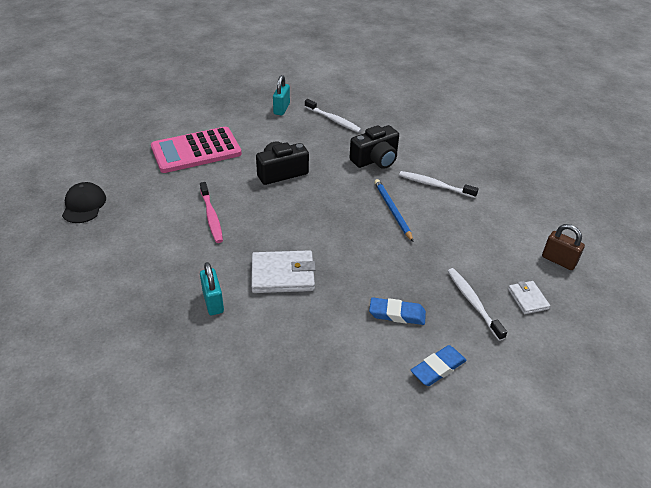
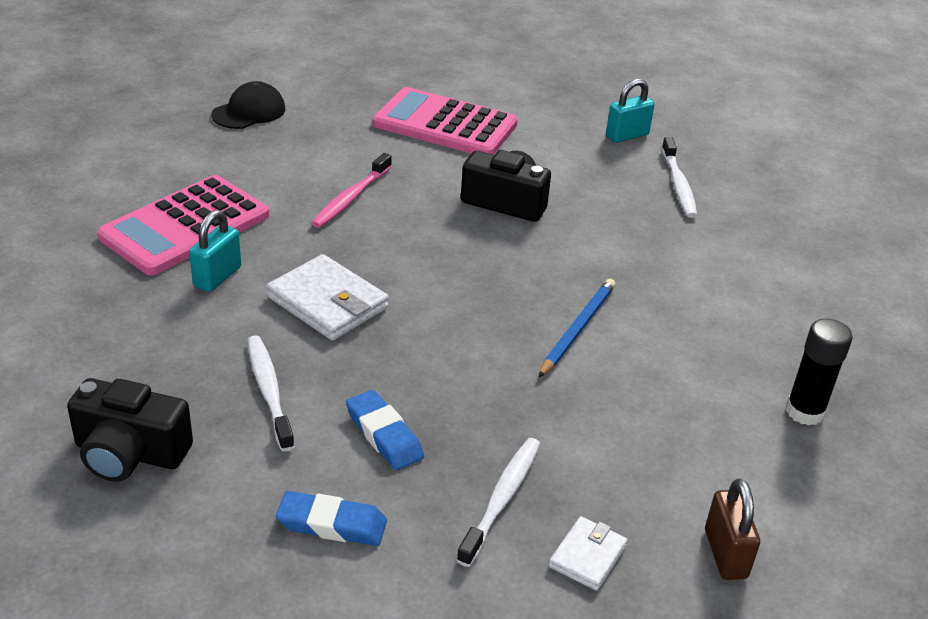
camera: 45 degrees right, 5 degrees down
black camera [349,125,399,169] -> black camera moved to [67,378,193,482]
white toothbrush [399,171,479,198] -> white toothbrush moved to [248,336,295,452]
none -> pink calculator [97,175,269,275]
none -> black glue stick [786,319,853,425]

